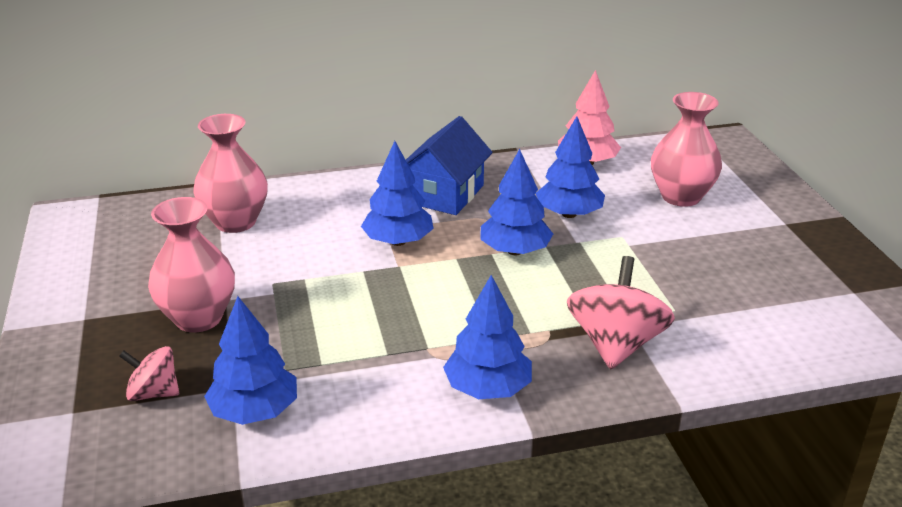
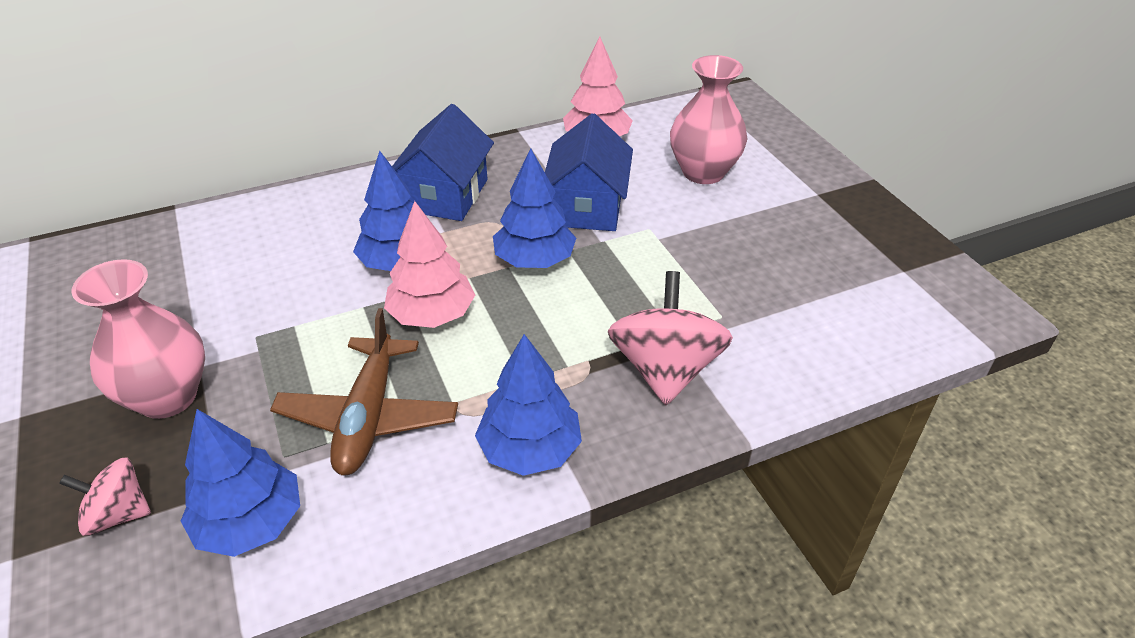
camera: 10 degrees left, 10 degrees up
pink vase [194,114,268,233] -> none
blue tree [536,116,605,218] -> blue house [545,113,633,231]
none -> brown plane [270,308,458,475]
none -> pink tree [384,201,475,328]

